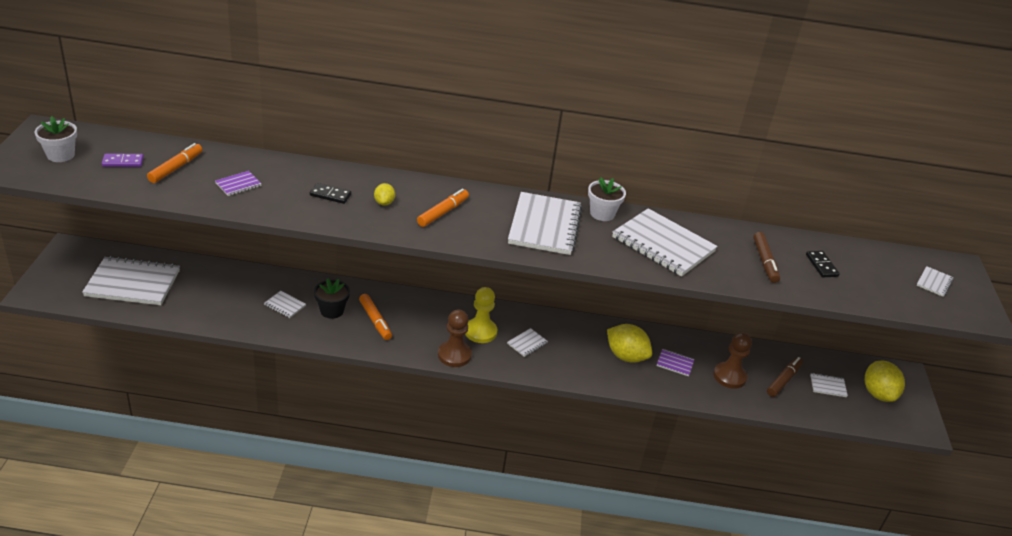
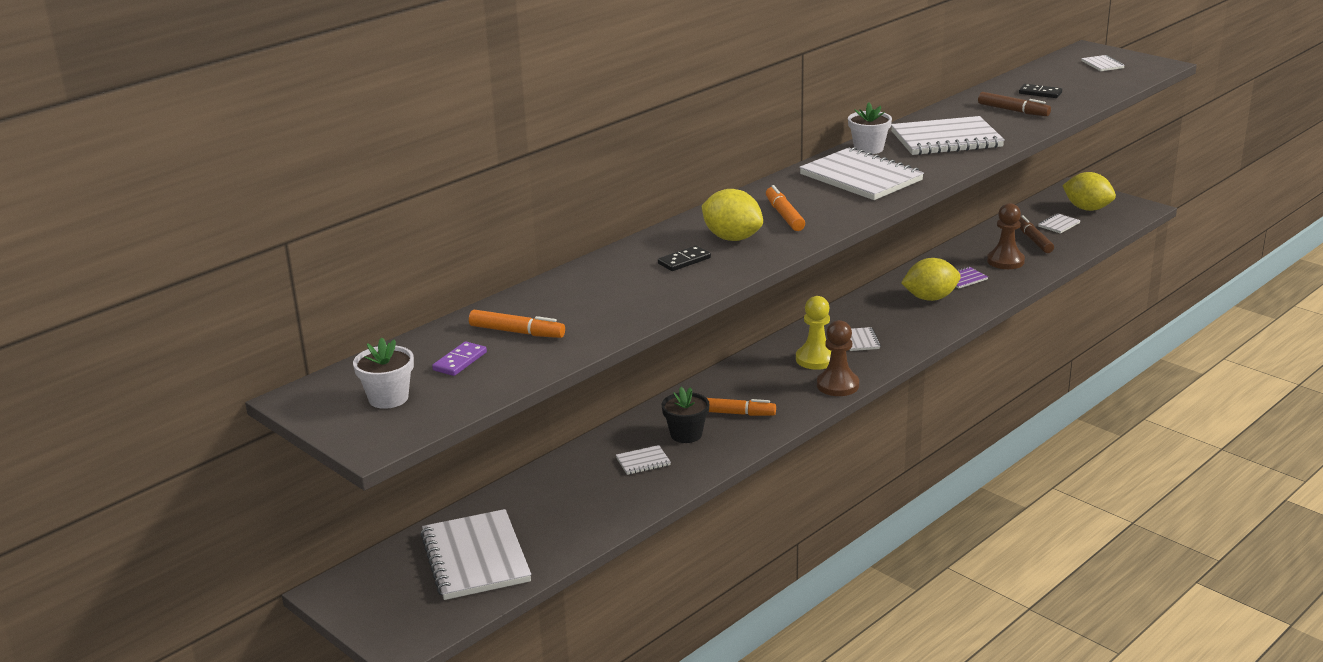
camera: 45 degrees left, 10 degrees down
white notebook [82,256,180,305] -> white notebook turned 60 degrees counterclockwise [420,509,531,600]
orange marker [147,143,202,183] -> orange marker turned 135 degrees clockwise [469,310,565,338]
purple notebook [215,171,262,196] -> none
yellow lemon [374,183,395,206] -> yellow lemon [701,189,763,241], size x1.91

